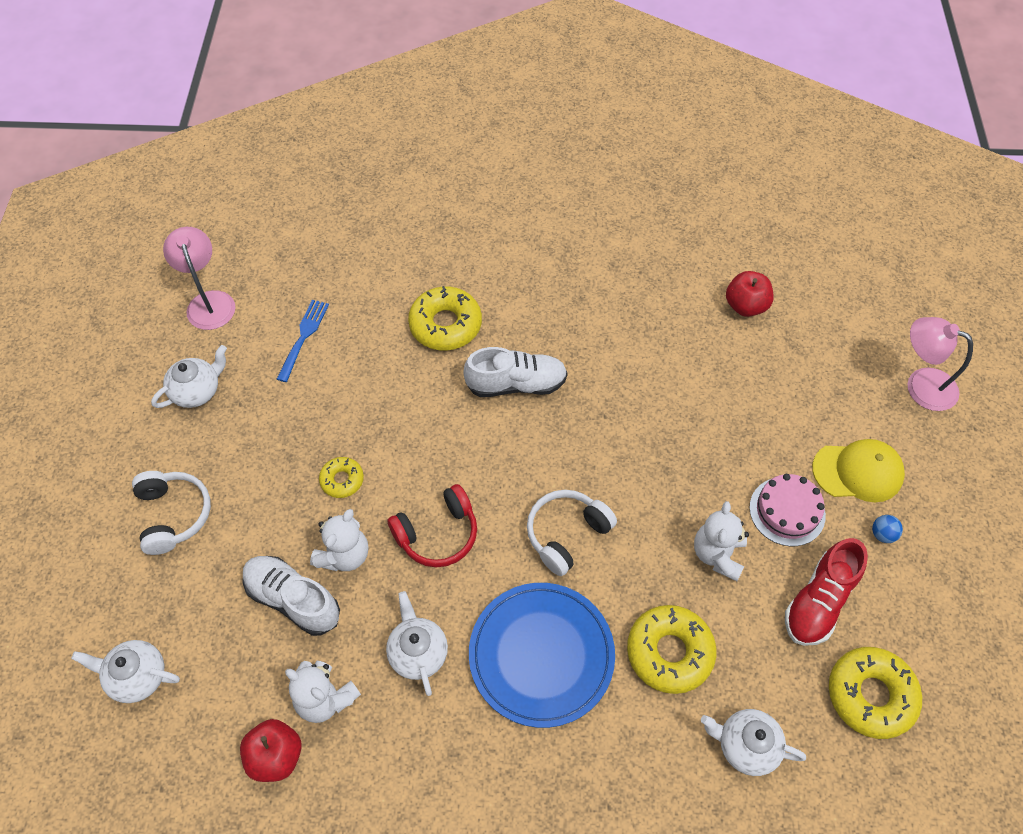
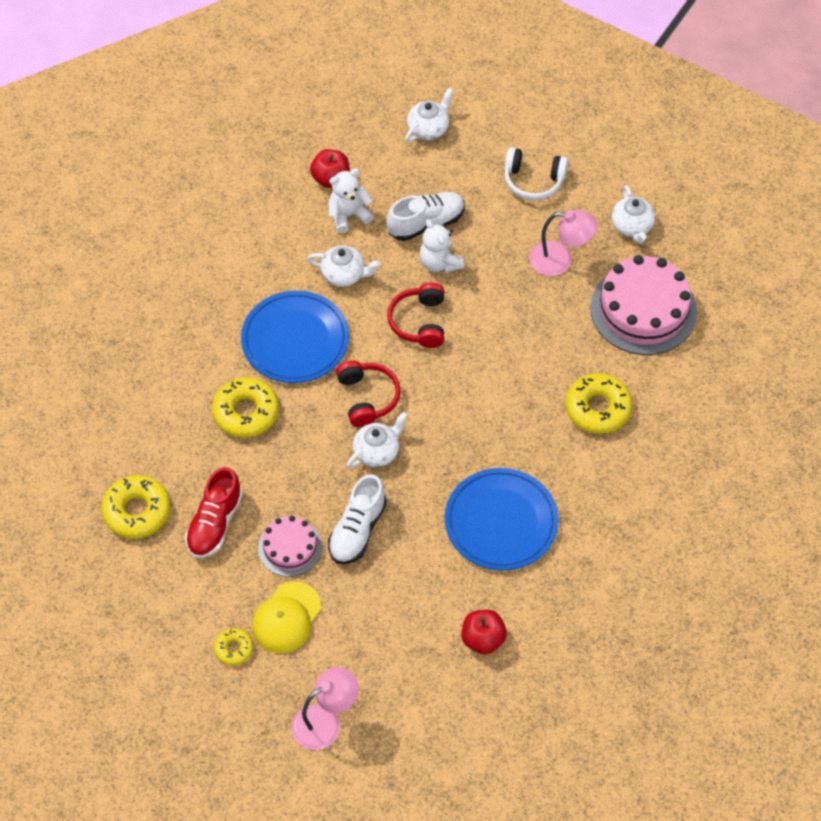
camera: 120 degrees right, 0 degrees up
pink lamp [163,227,235,330] -> pink lamp moved to [529,210,597,276]
blue fork [277,300,329,382] -> pink cake [590,255,697,355]
yellow donut [319,457,364,498] -> yellow donut moved to [214,628,254,665]
white shoe [463,347,568,397] -> white shoe moved to [328,474,387,564]
white headphones [527,490,617,576] -> red headphones [336,361,401,427]
white teddy bear [694,501,749,581] -> none
white teapot [701,709,806,776] -> white teapot moved to [347,412,408,468]
red shoe [785,538,868,646] -> red shoe turned 135 degrees counterclockwise [185,467,243,558]
blue ball [872,515,903,543] -> none
none -> blue plate [445,468,559,571]

